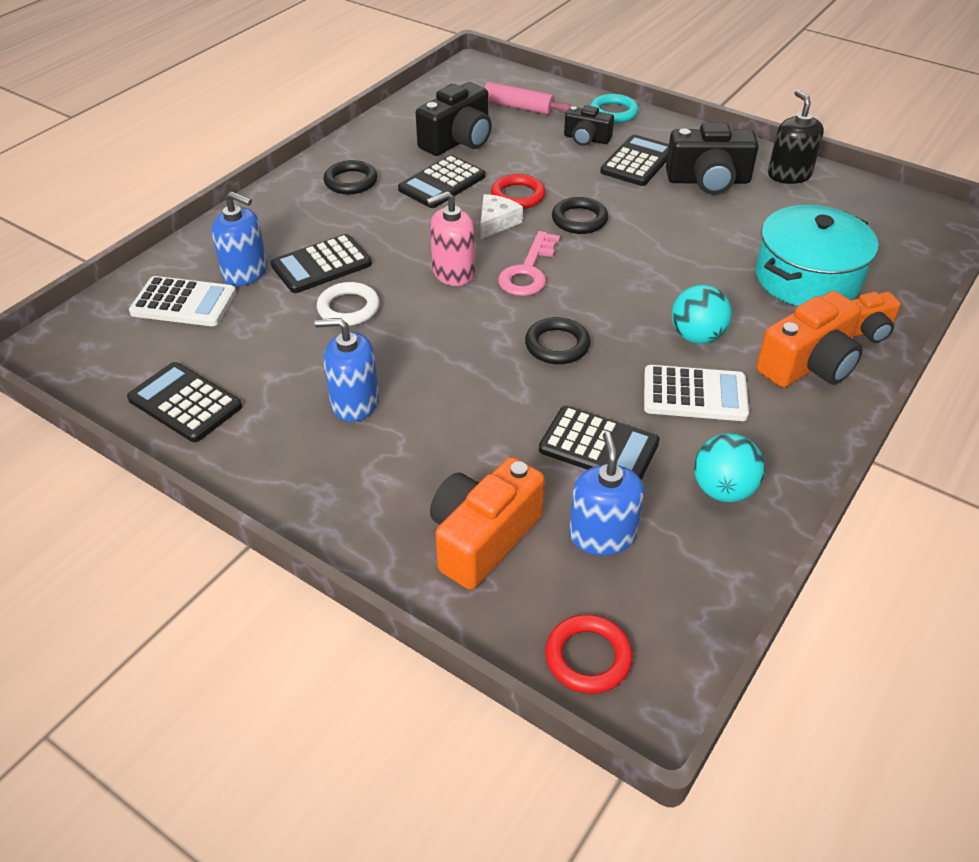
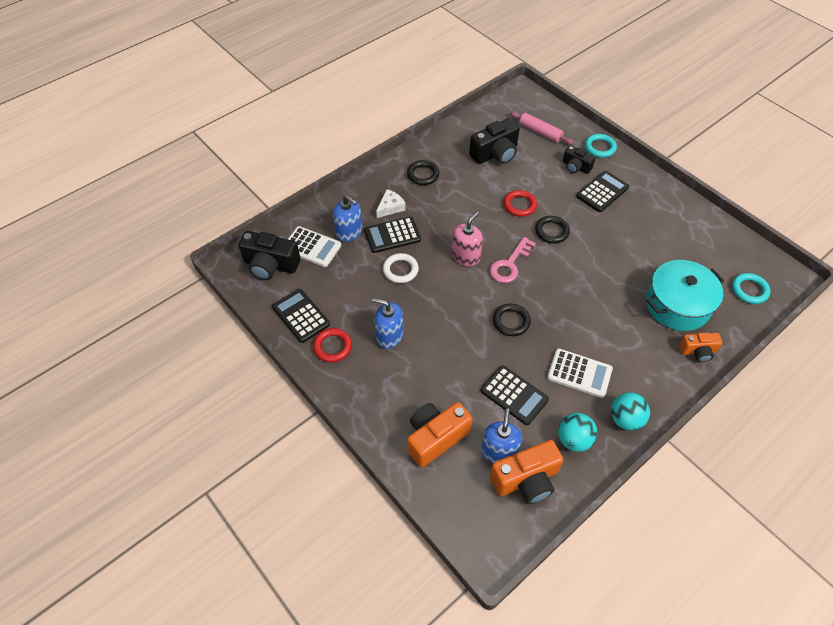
camera: 15 degrees right, 10 degrees up
black calculator [398,155,485,208] -> none
pink soap dispenser [427,191,475,286] -> pink soap dispenser turned 135 degrees clockwise [452,212,483,266]
white cheese [480,194,523,239] -> white cheese moved to [376,189,406,218]
red ring [545,614,633,694] -> red ring moved to [313,328,352,362]
black camera [666,122,759,195] -> black camera moved to [238,231,301,280]
turquoise ball [672,285,732,344] -> turquoise ball moved to [611,392,650,431]
orange camera [756,291,863,388] -> orange camera moved to [490,440,563,504]
black soap dispenser [768,90,824,184] -> none
none -> turquoise ring [732,273,770,304]

